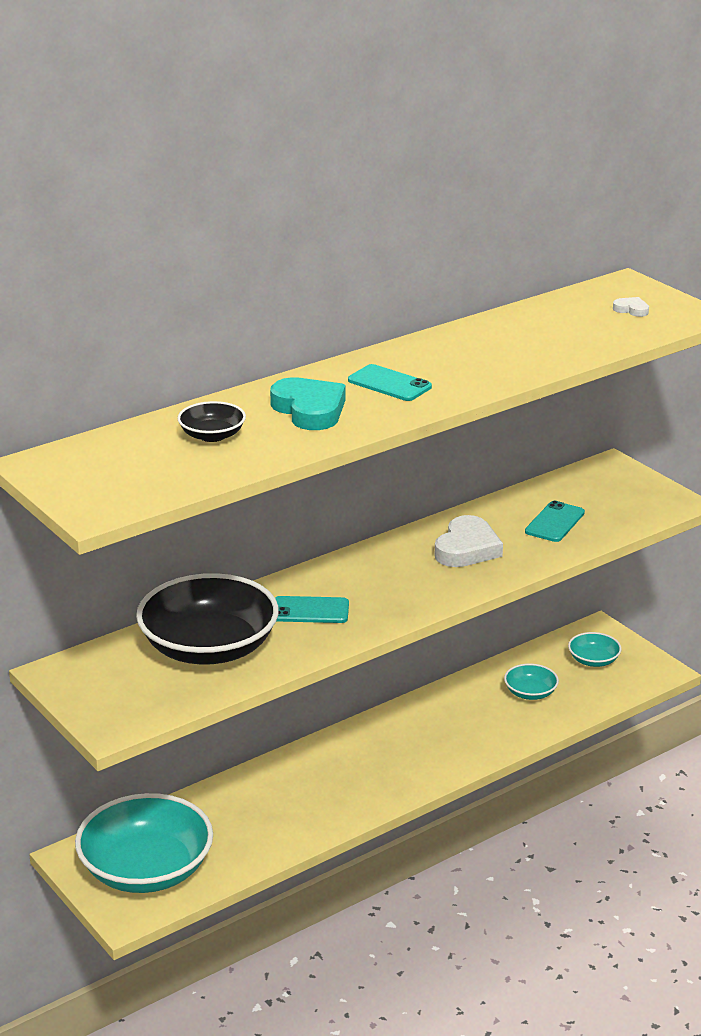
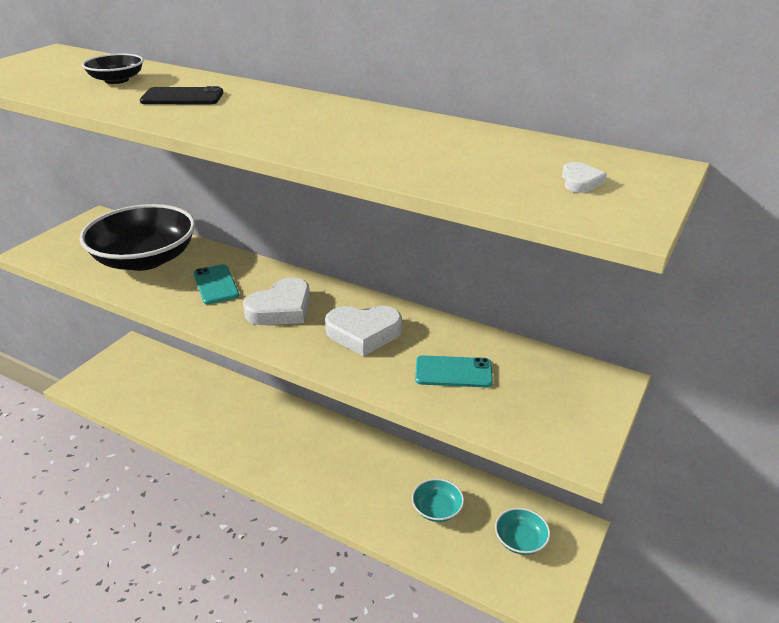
camera: 65 degrees right, 5 degrees up
turquoise bowl [75,793,213,893] -> none
turquoise heart [270,377,345,430] -> black phone [140,86,223,104]
turquoise phone [348,364,432,401] -> none
none -> white heart [243,277,310,325]

